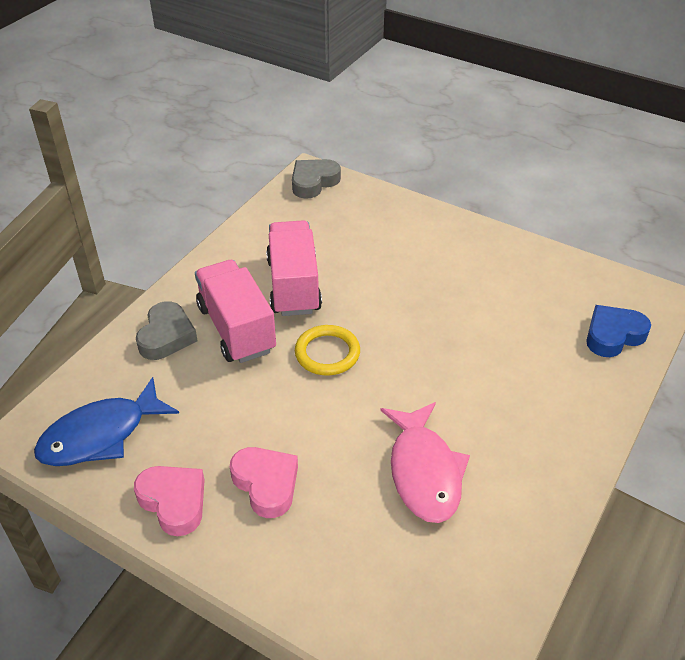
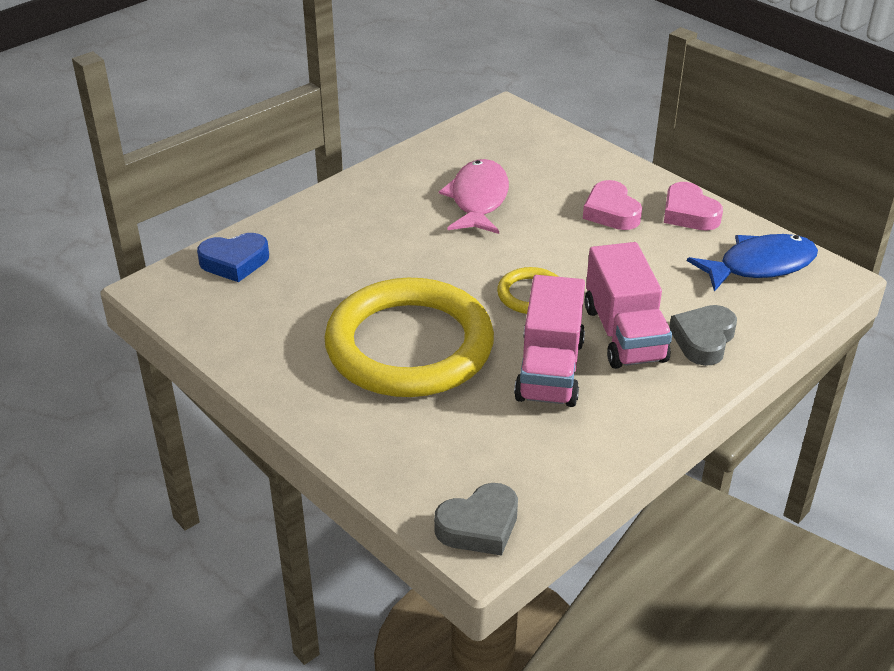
camera: 165 degrees left, 5 degrees down
none -> yellow ring [324,278,494,397]

